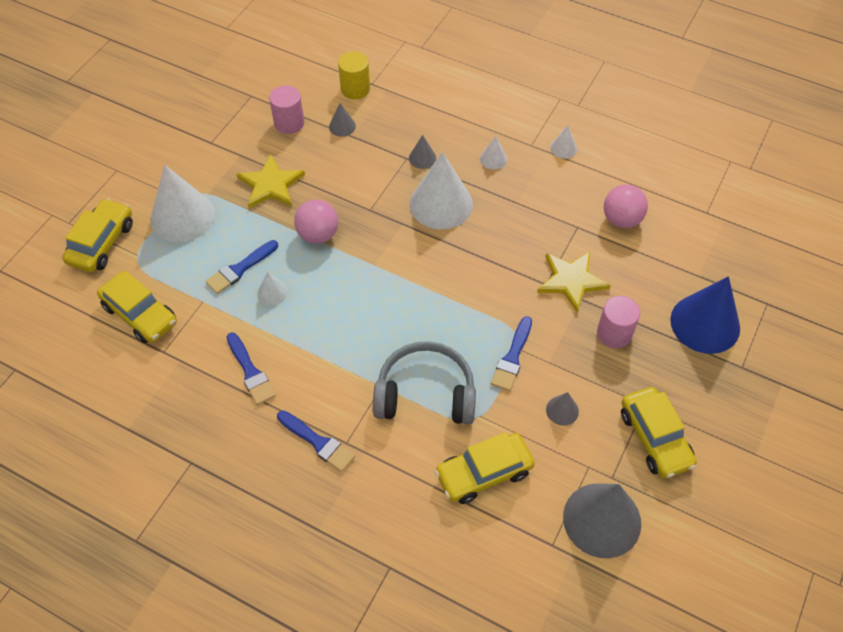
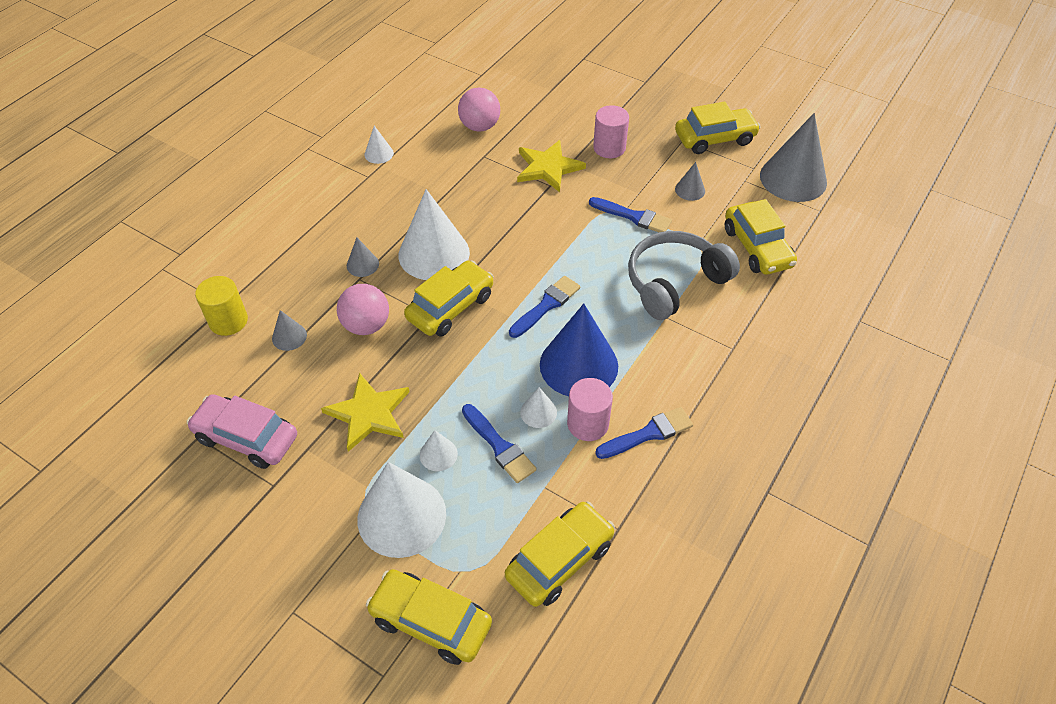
camera: 85 degrees left, 5 degrees down
pink cylinder [269,85,304,134] -> pink cylinder moved to [567,378,613,441]
blue brush [277,410,355,472] -> blue brush moved to [509,276,580,338]
pink ball [294,199,338,244] -> pink ball moved to [337,284,389,335]
grey headphones [373,341,476,425] -> grey headphones turned 45 degrees clockwise [628,231,740,320]
white cone [480,136,507,170] -> white cone moved to [420,430,458,471]
blue cone [670,276,740,354] -> blue cone moved to [540,303,618,396]
none -> pink car [187,394,297,469]
none -> yellow car [404,260,494,337]

